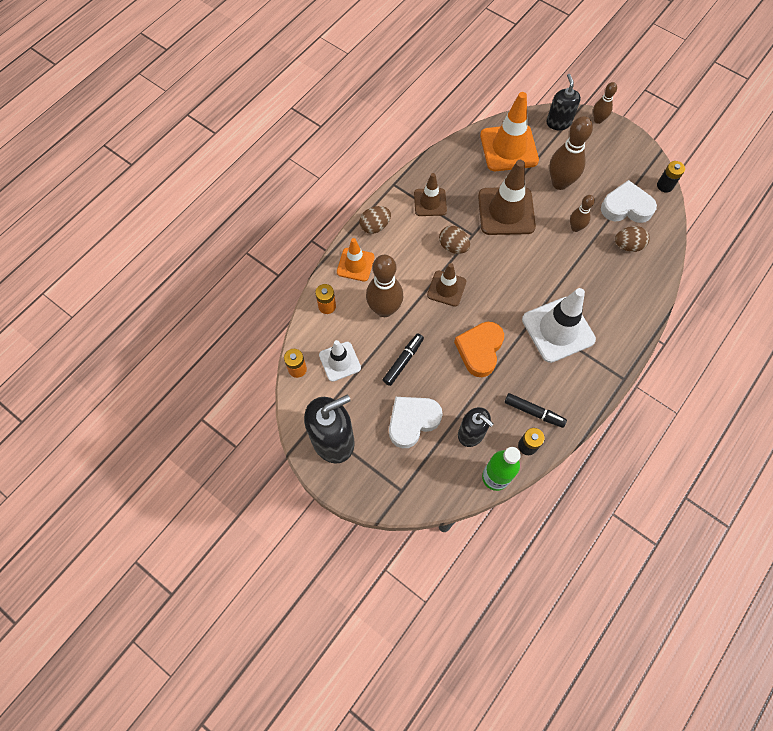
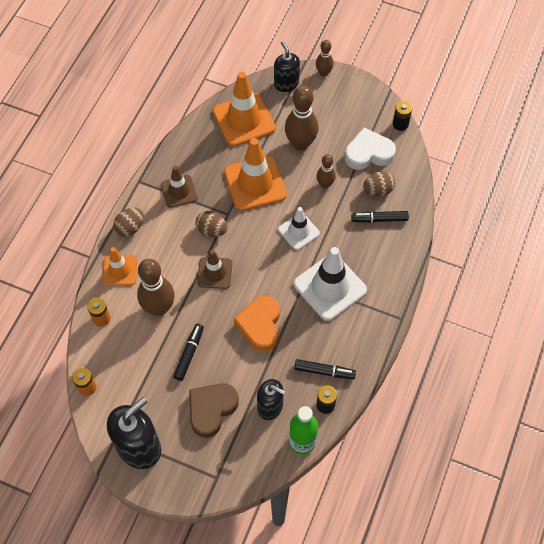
camera: 15 degrees left, 5 degrees down
white traffic cone [319,340,361,382] -> white traffic cone moved to [278,207,320,250]
white heart [389,397,443,448] -> brown heart [189,383,239,438]
brown traffic cone [478,160,536,235] -> orange traffic cone [224,138,287,211]
none -> black marker [351,211,409,223]

